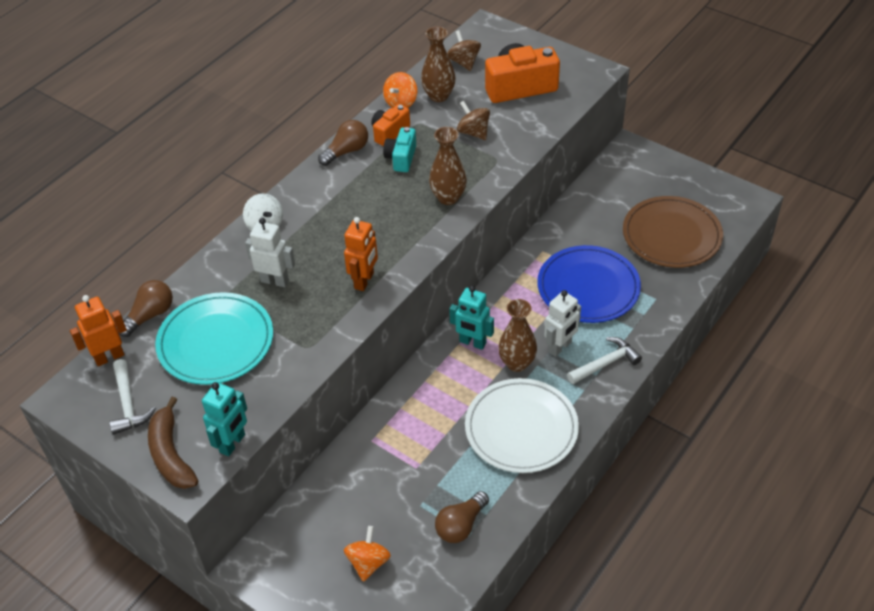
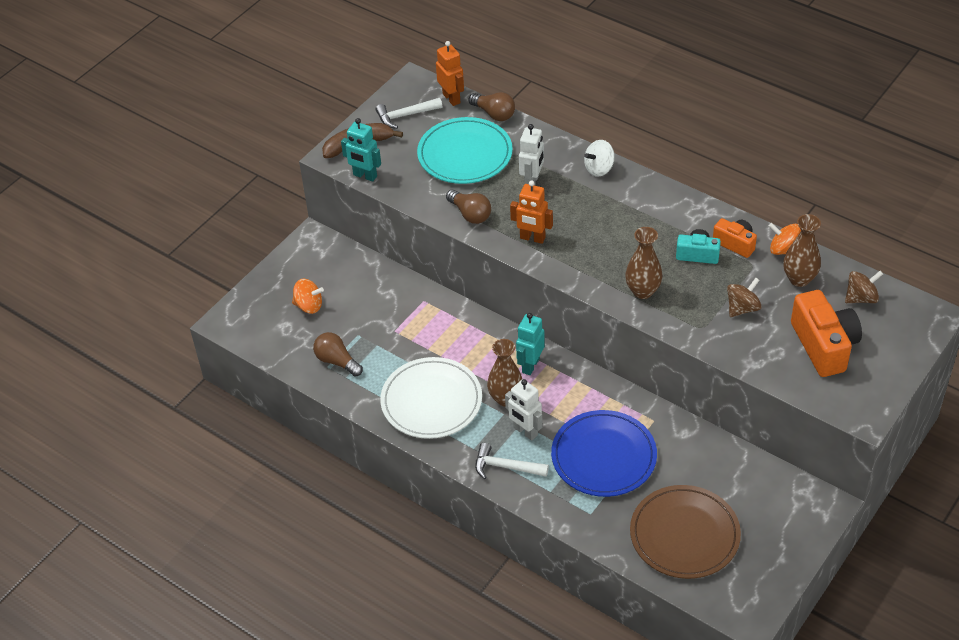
camera: 90 degrees right, 0 degrees up
brown light bulb [318,120,368,166] -> brown light bulb moved to [446,190,491,224]
white hammer [567,337,642,384] -> white hammer turned 135 degrees clockwise [475,443,549,479]

